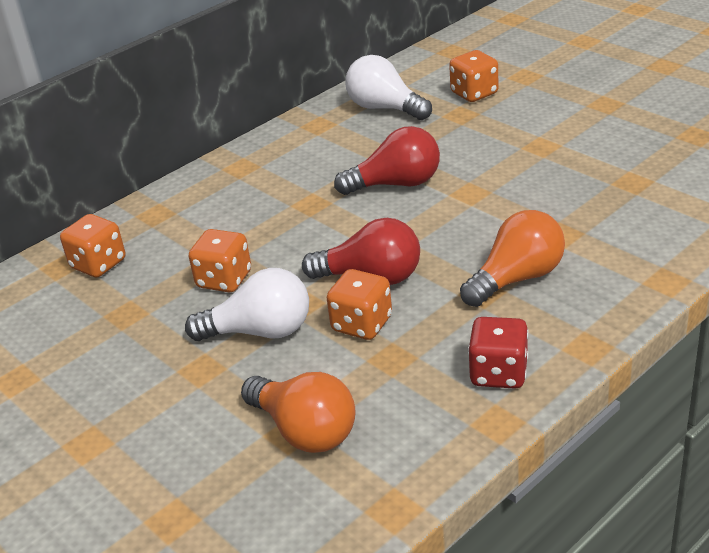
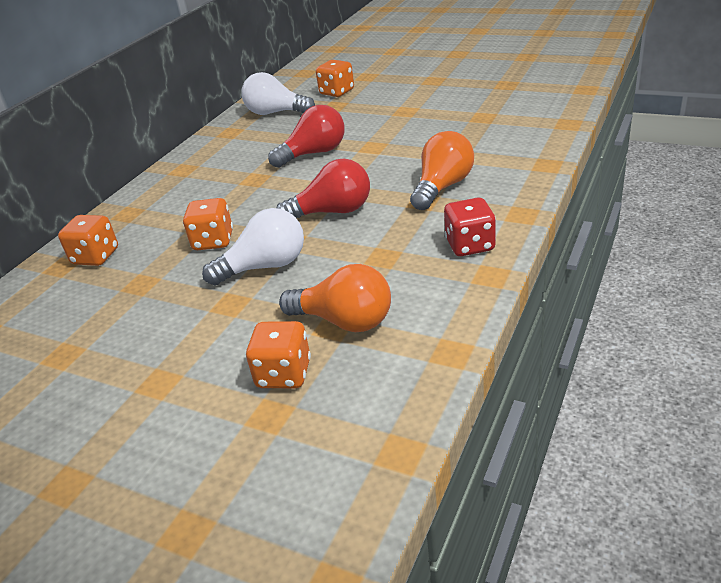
camera: 20 degrees left, 0 degrees up
orange dice [327,269,392,340] -> orange dice moved to [246,321,311,388]

